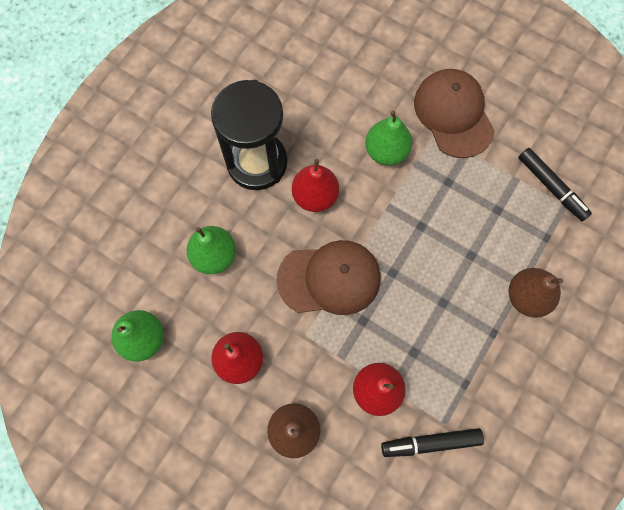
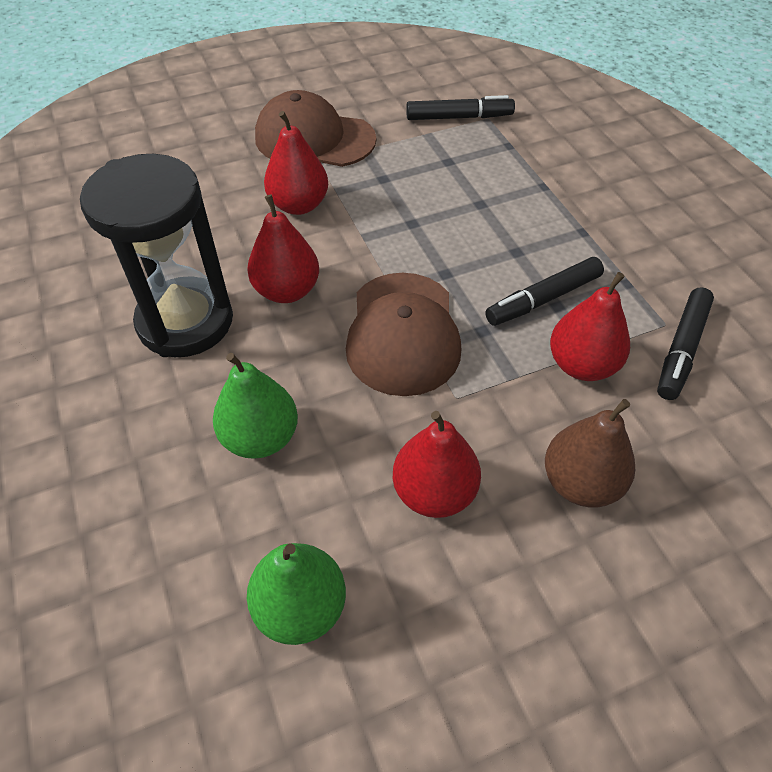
camera: 55 degrees left, 20 degrees down
brown cap [277,240,380,315] -> brown cap turned 150 degrees clockwise [346,273,461,396]
green pear [365,111,412,166] -> red pear [264,111,328,215]
brown pear [509,268,563,318] -> none
none -> black marker [485,257,604,326]

